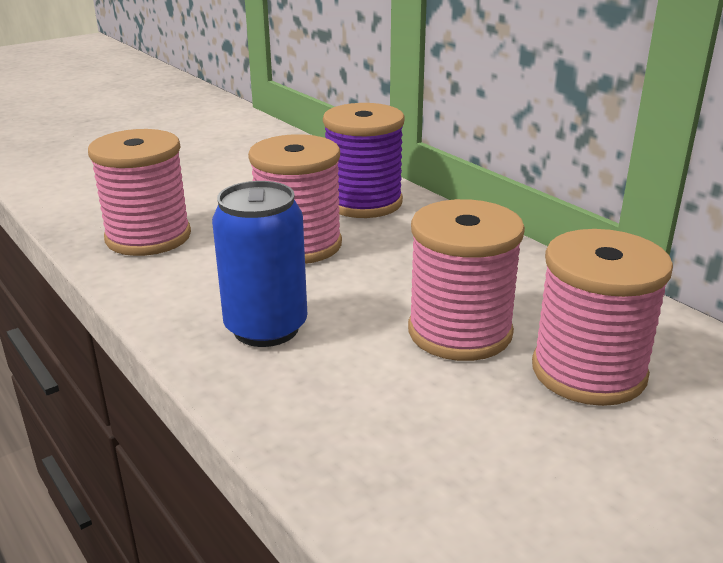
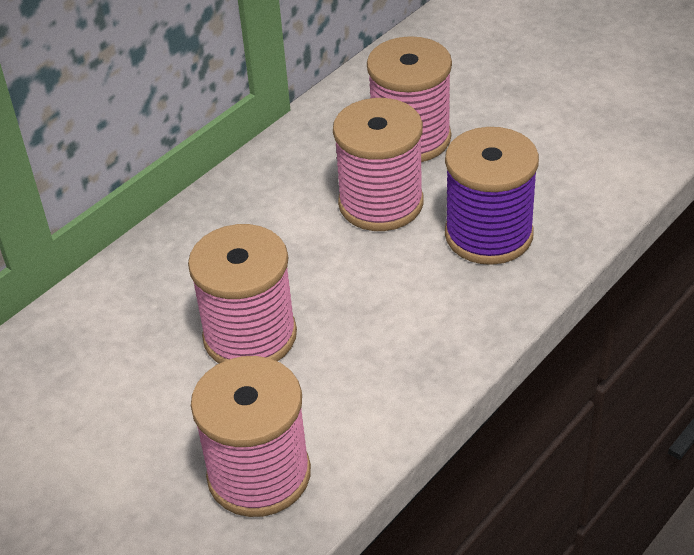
camera: 100 degrees left, 15 degrees up
blue can [212,181,307,347] -> none
purple spool [323,103,405,218] -> purple spool moved to [445,127,539,265]

